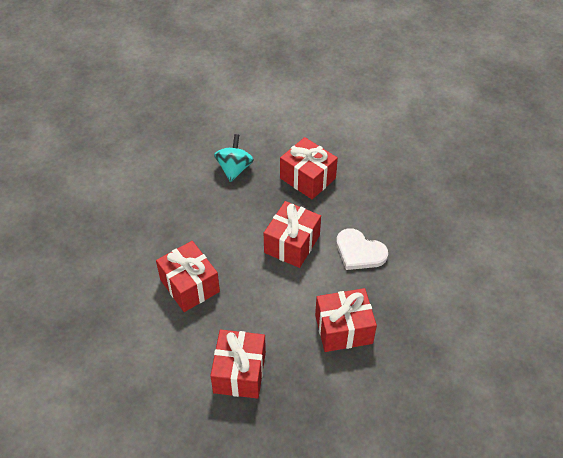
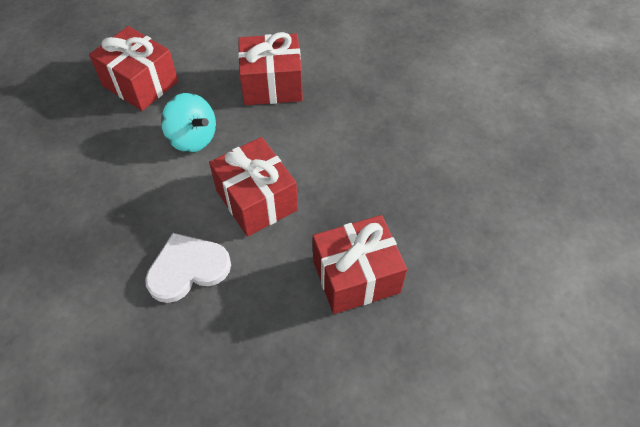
camera: 120 degrees right, 5 degrees up
turquoise spinning top [214,134,254,182] -> turquoise spinning top moved to [161,93,216,153]
red gift [315,288,377,352] -> none

